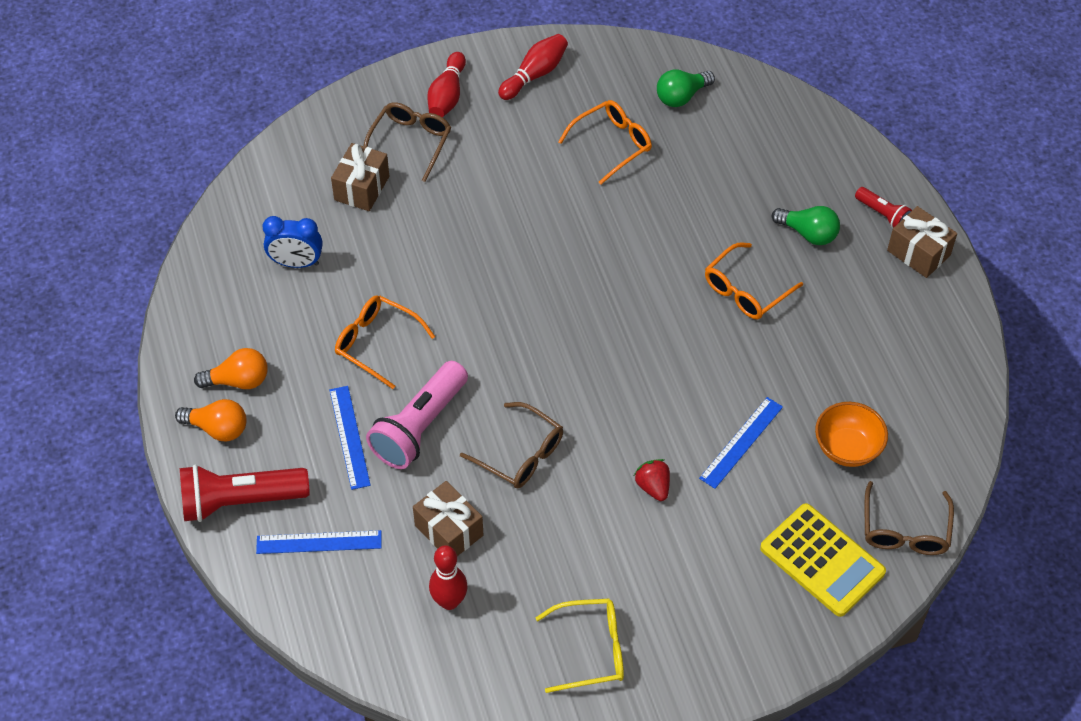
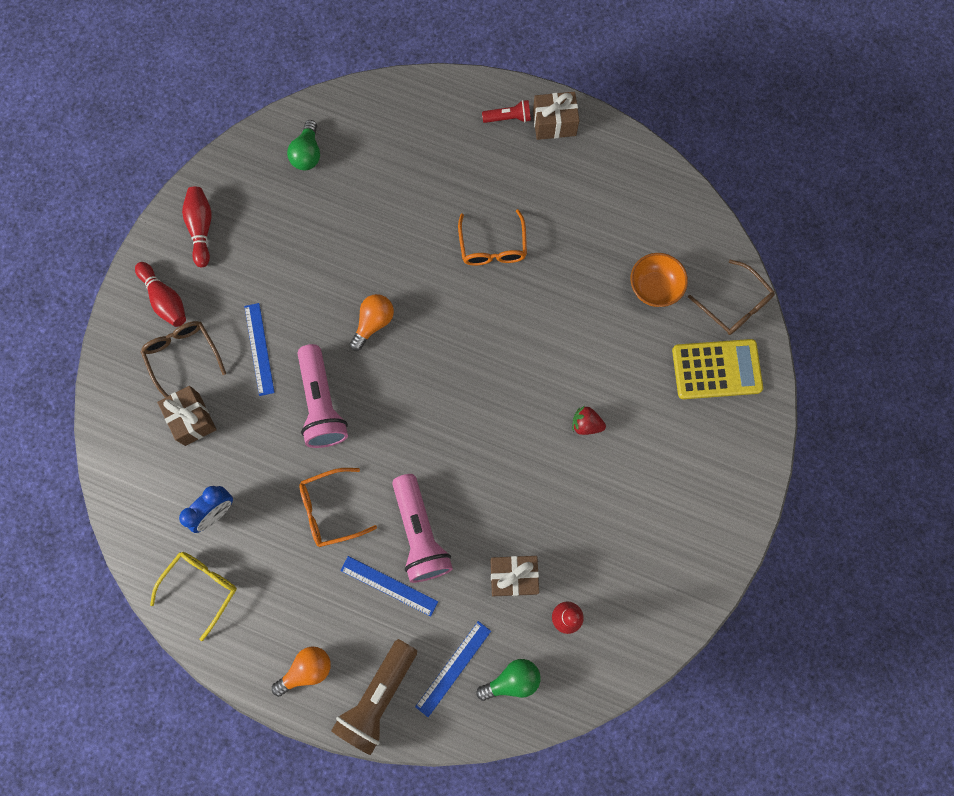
camera: 50 degrees left, 20 degrees up
red flashlight [180,464,310,522] -> brown flashlight [331,639,417,755]
orange light bulb [194,348,268,389] -> orange light bulb moved to [350,294,394,351]
brown glasses [460,402,563,488] -> none
yellow glasses [536,598,624,693] -> yellow glasses moved to [150,552,237,641]
orange glasses [558,100,652,184] -> none
blue ruler [699,397,783,489] -> blue ruler moved to [244,303,275,396]
green light bulb [772,206,840,245] -> green light bulb moved to [476,659,540,701]
none -> pink flashlight [297,344,348,448]

